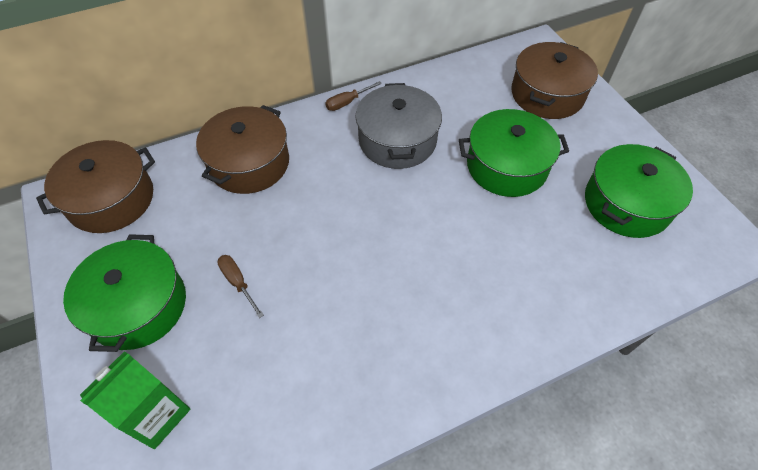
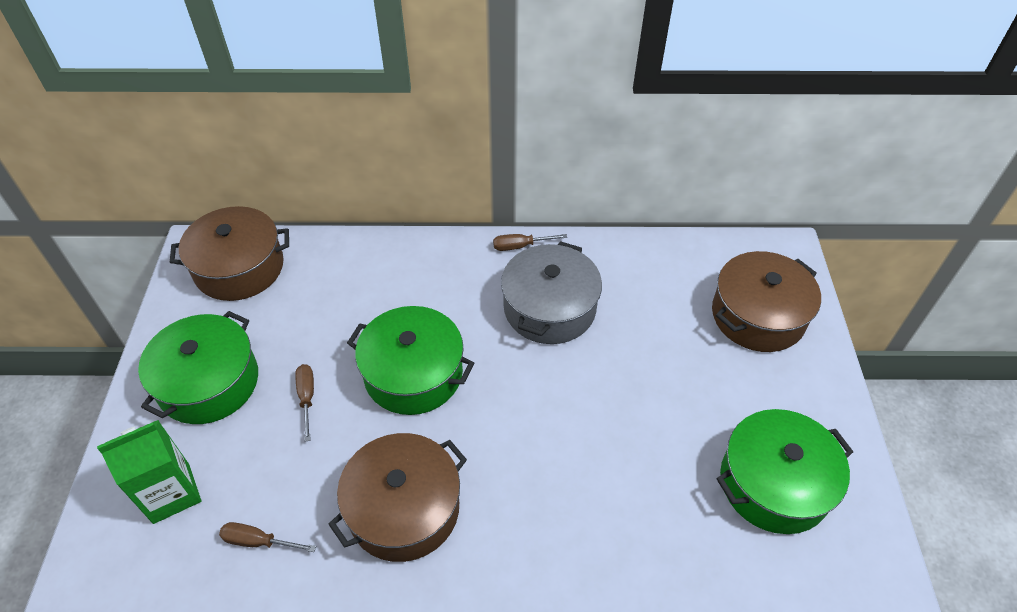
camera: 25 degrees right, 5 degrees down
brown pot [196,105,289,194] -> brown pot moved to [328,433,467,562]
green pot [459,109,569,197] -> green pot moved to [347,306,474,415]
none -> brown screwdriver [219,522,316,552]

